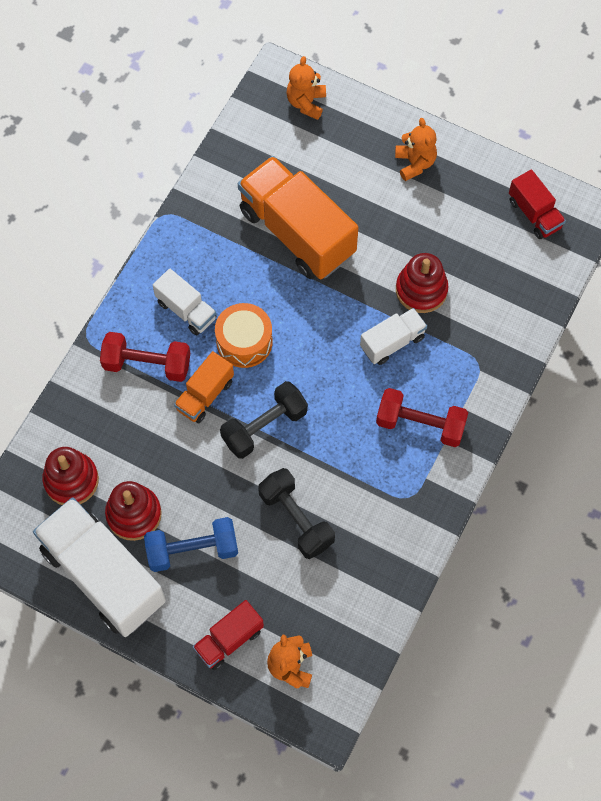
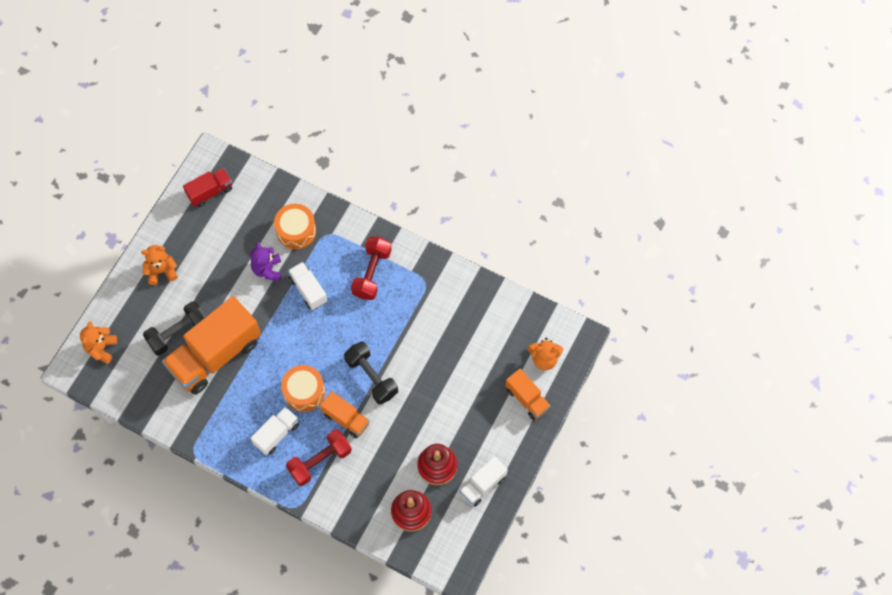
camera: 90 degrees left, 0 degrees up
white truck [33,497,166,637] -> white truck [459,456,508,507], size x0.50
red dumbbell [100,332,190,382] -> red dumbbell turned 45 degrees clockwise [286,429,352,486]
blue dumbbell [144,517,238,572] -> none
red truck [193,600,264,670] -> orange truck [505,369,551,420]
black dumbbell [258,468,335,559] -> black dumbbell moved to [143,301,206,356]
orange teddy bear [286,56,326,120] -> orange teddy bear turned 90 degrees clockwise [80,321,117,364]
red stacking toy [396,253,449,313] -> purple teddy bear [250,242,281,282]
none -> orange drum [274,204,316,249]

